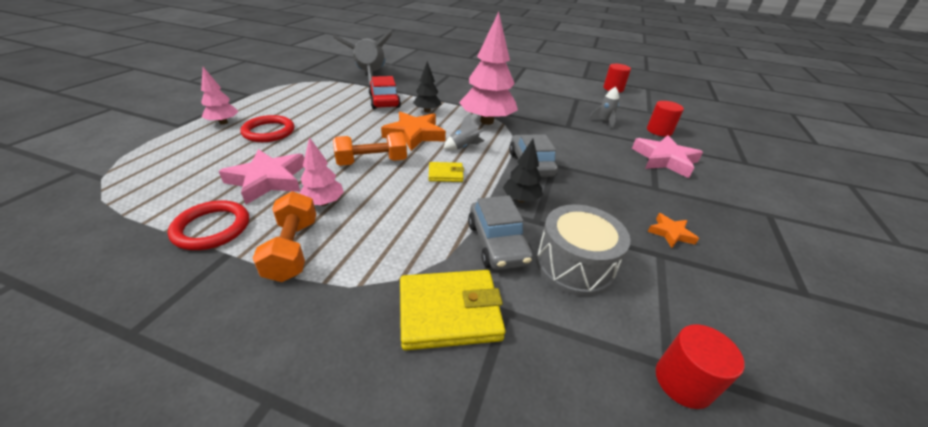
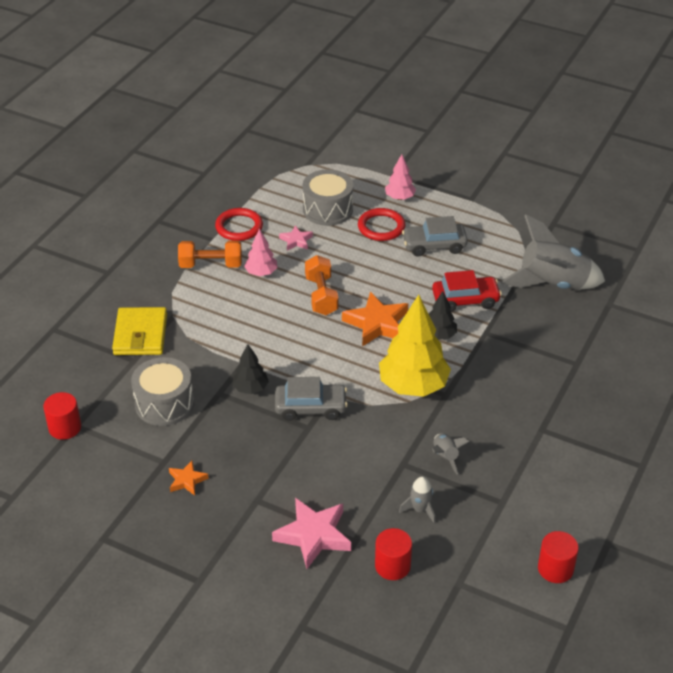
camera: 100 degrees right, 5 degrees up
pink star [219,149,304,205] -> pink star [279,225,313,250], size x0.53
yellow wallet [429,162,464,182] -> none
grey rocket [443,113,486,150] -> grey rocket moved to [432,434,469,474]
pink tree [459,12,518,125] -> yellow tree [379,295,451,397]
grey car [468,196,533,270] -> grey car moved to [402,216,468,257]
none -> grey drum [303,169,353,226]

